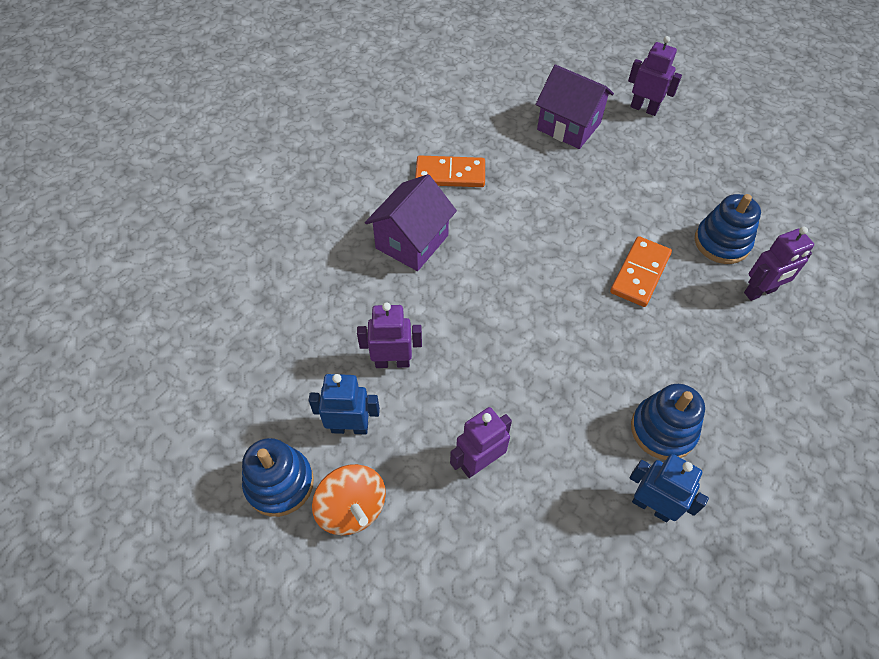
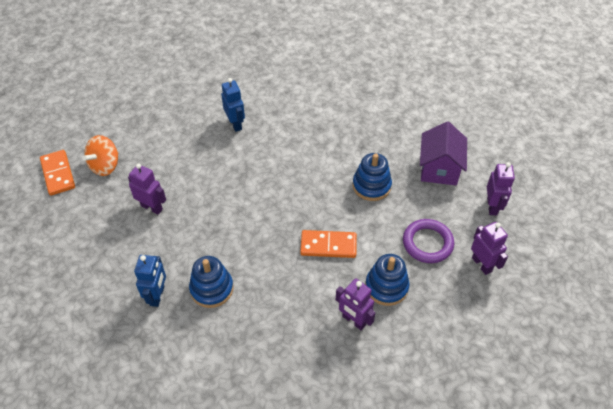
camera: 65 degrees right, 5 degrees down
blue stacking toy [242,438,314,517] -> blue stacking toy moved to [353,153,392,201]
blue robot [309,374,380,435] -> blue robot moved to [221,78,245,132]
purple robot [357,302,422,368] -> purple robot moved to [471,222,508,275]
purple house [365,174,457,271] -> none
orange domino [415,156,485,187] -> orange domino moved to [40,150,75,196]
none -> purple ring [403,219,454,263]

